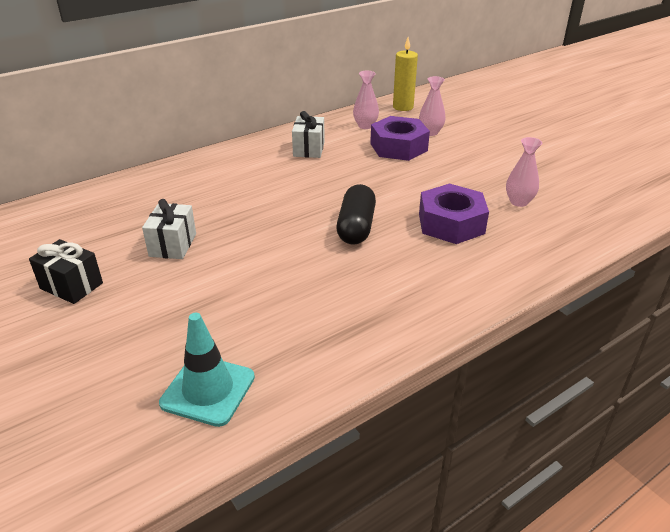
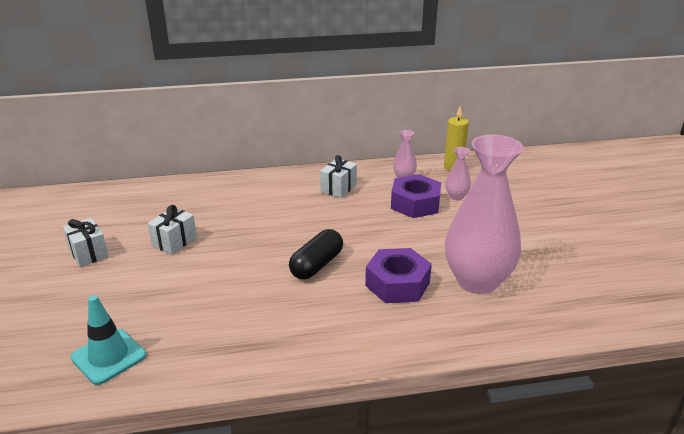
camera: 25 degrees right, 5 degrees down
black gift [29,239,103,304] -> white gift [63,218,109,267]
pink vase [506,137,542,207] -> pink vase [445,134,523,294], size x2.38

